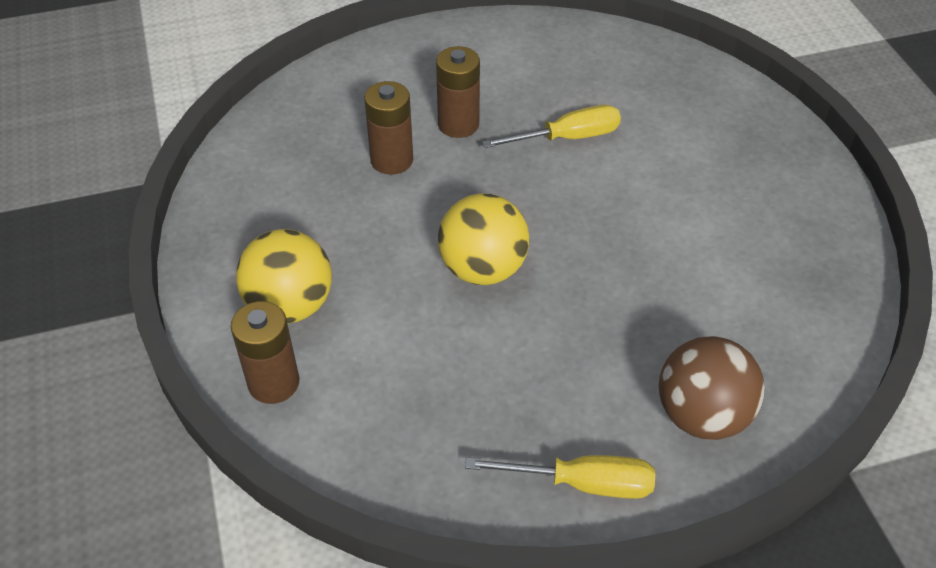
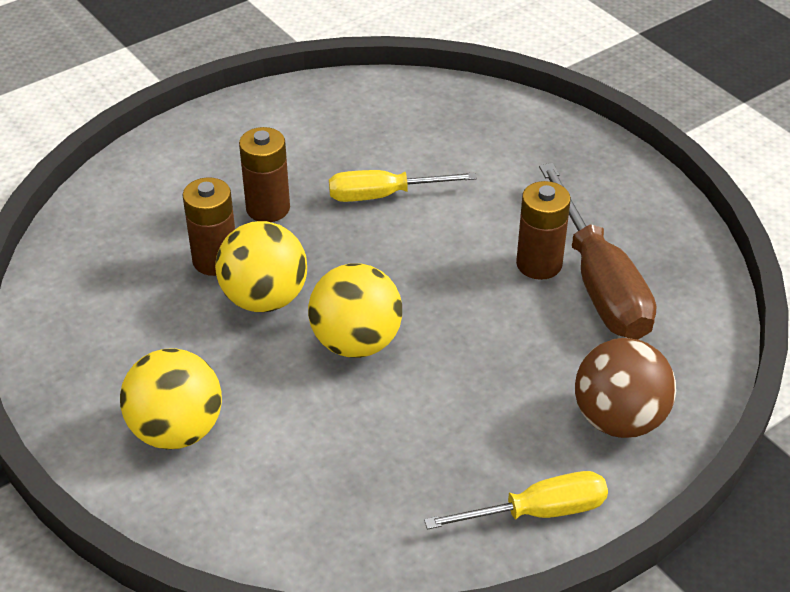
camera: 20 degrees left, 5 degrees down
brown battery [231,301,299,404] -> brown battery moved to [516,181,571,280]
yellow screwdriver [482,105,621,148] -> yellow screwdriver turned 150 degrees counterclockwise [329,170,477,202]
none -> yellow ball [215,221,307,312]
none -> brown screwdriver [539,163,656,339]

